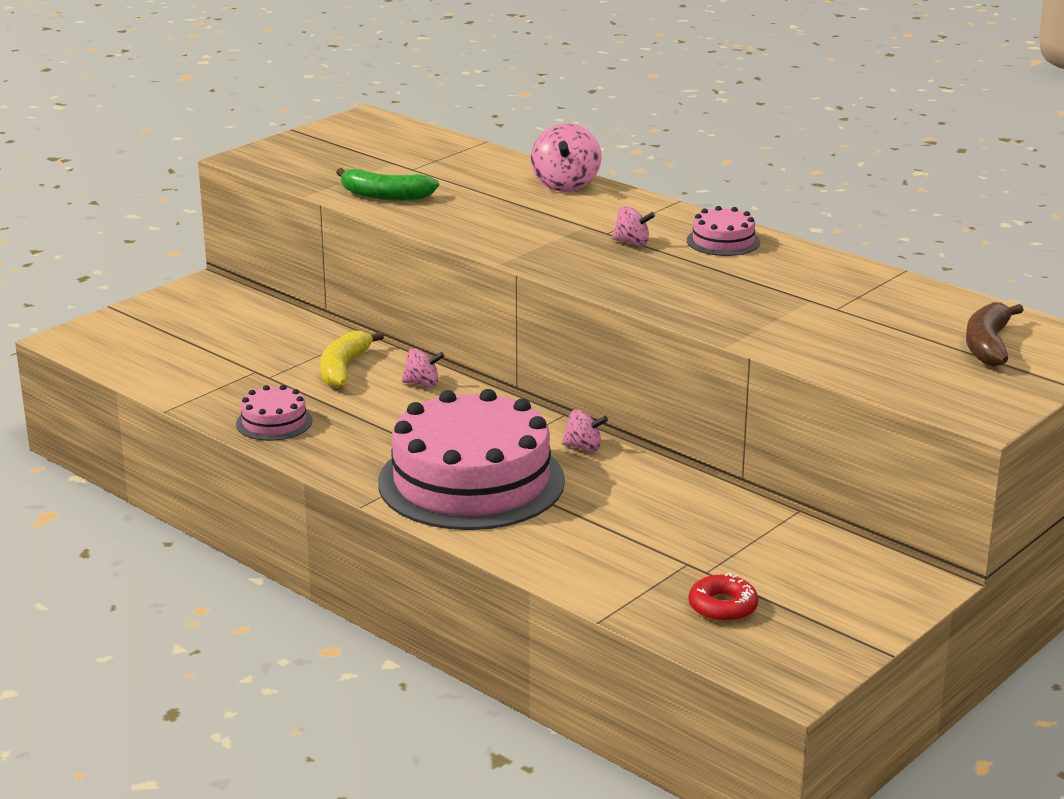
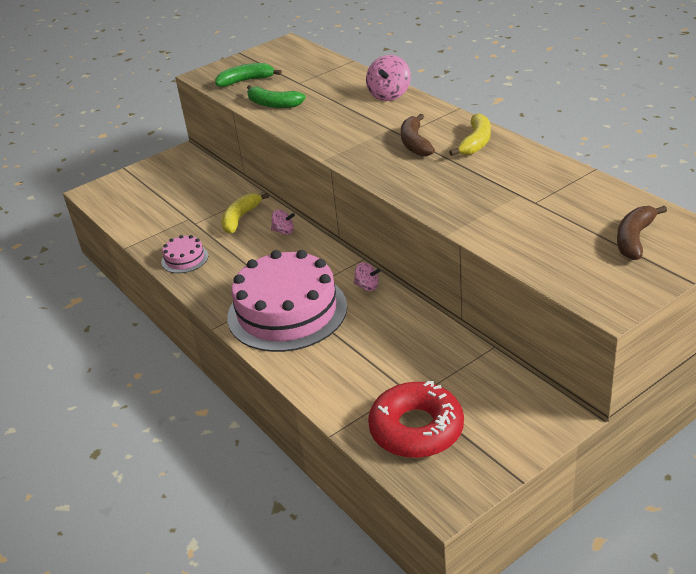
camera: 15 degrees right, 10 degrees up
pink spinning top [612,206,655,246] -> brown banana [401,114,435,156]
pink cake [687,206,760,256] -> yellow banana [449,113,491,156]
red donut [688,573,758,622] -> red donut [368,381,464,458], size x1.99
none -> green banana [215,63,282,87]

